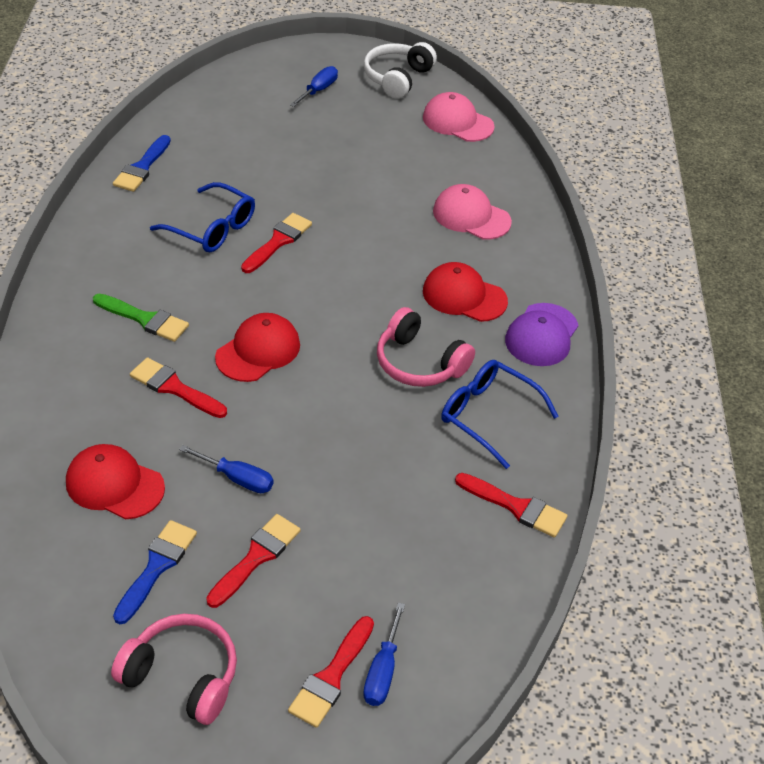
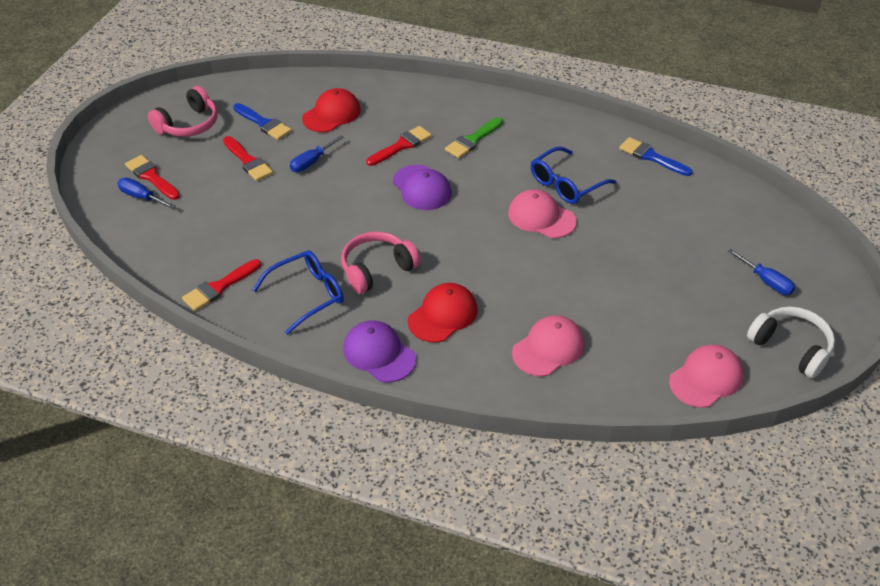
camera: 110 degrees right, 0 degrees up
red cap [215,313,300,382] -> purple cap [393,165,452,210]
red brush [241,213,312,273] -> pink cap [508,189,576,238]

